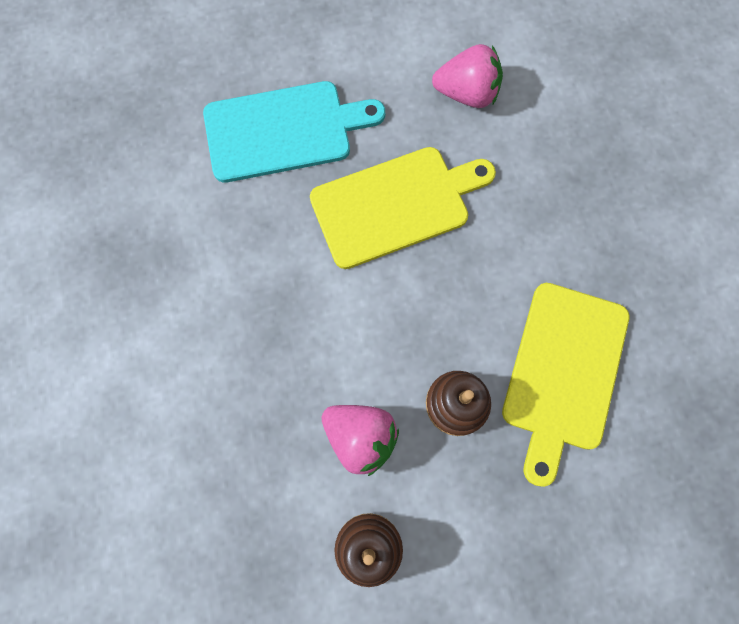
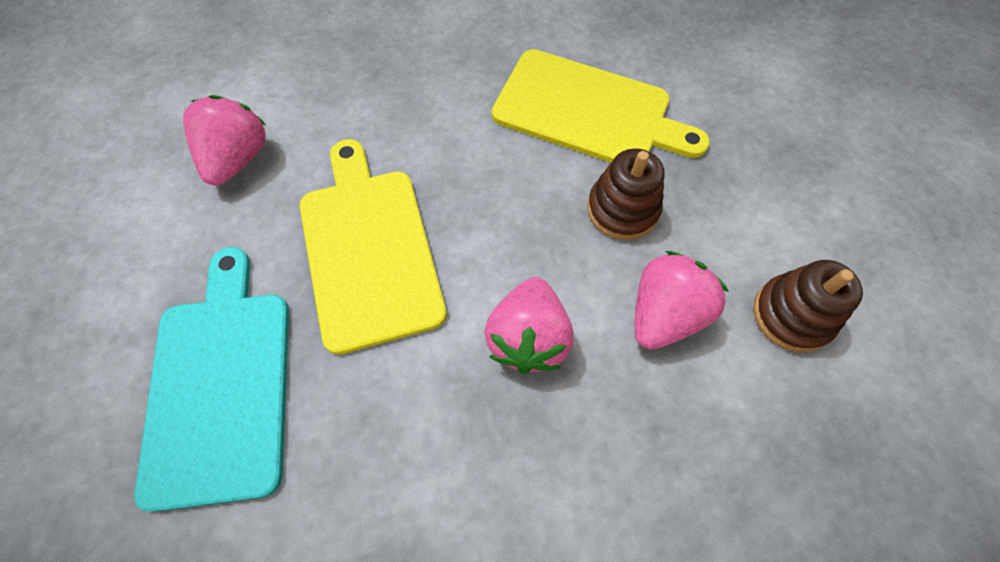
camera: 85 degrees left, 10 degrees down
none -> pink strawberry [484,277,574,374]

